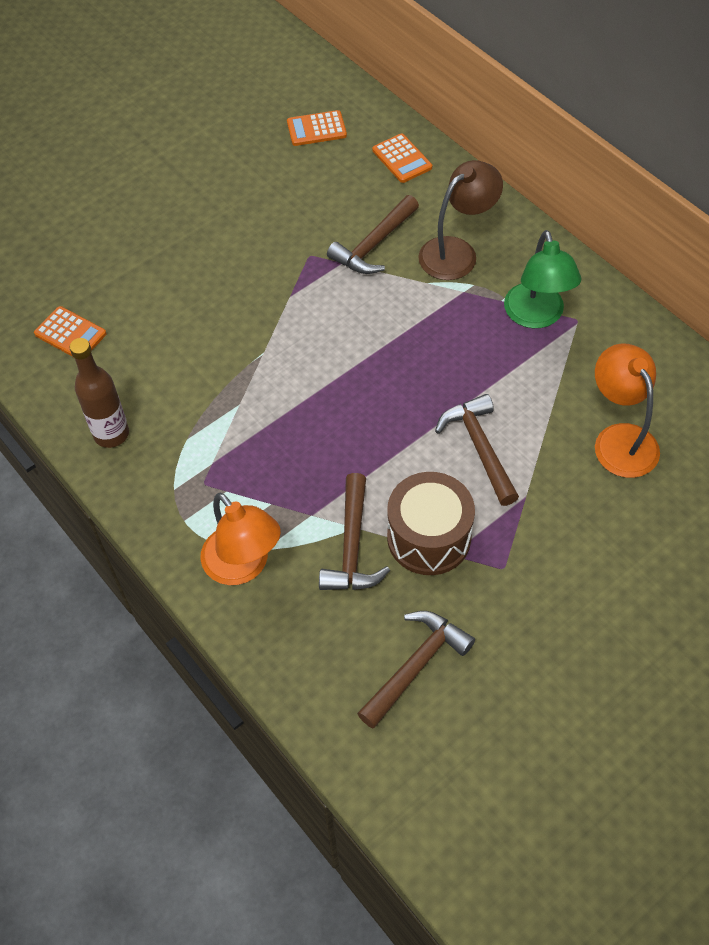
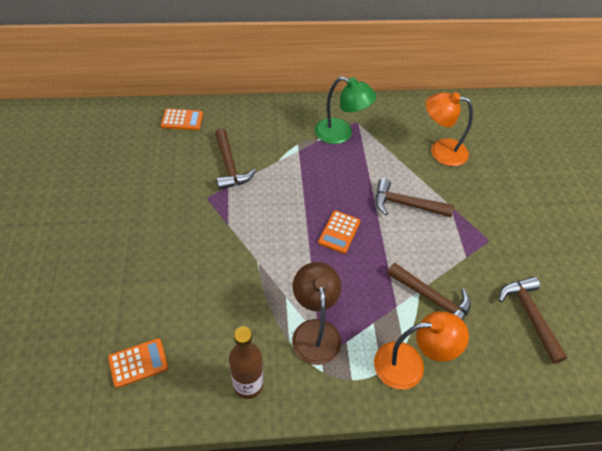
camera: 60 degrees left, 5 degrees down
orange calculator [287,110,347,146] -> orange calculator moved to [318,210,360,254]
brown drum [387,472,475,575] -> none
brown lamp [418,160,503,280] -> brown lamp moved to [292,262,341,365]

